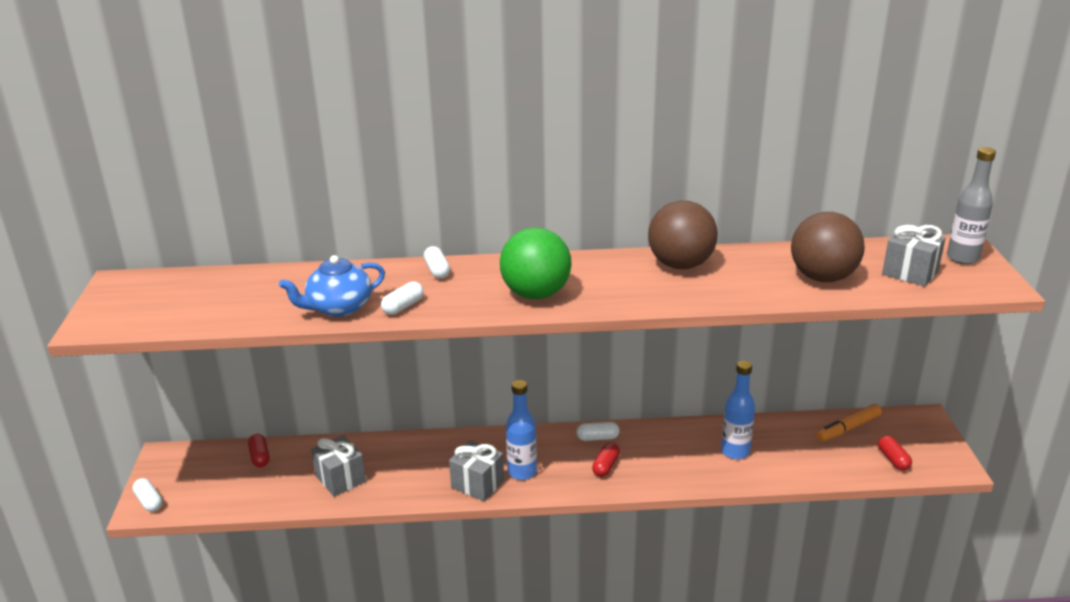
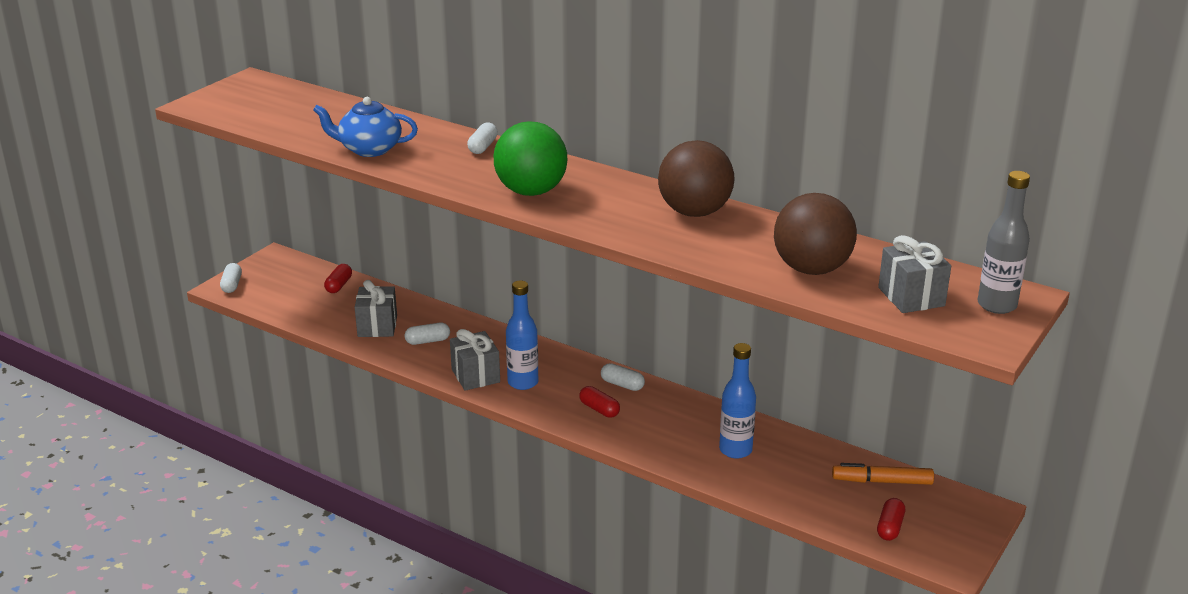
camera: 35 degrees right, 0 degrees up
white capsule [381,282,424,315] -> white capsule moved to [405,323,450,345]
red capsule [592,442,620,477] -> red capsule turned 75 degrees clockwise [579,386,620,418]

